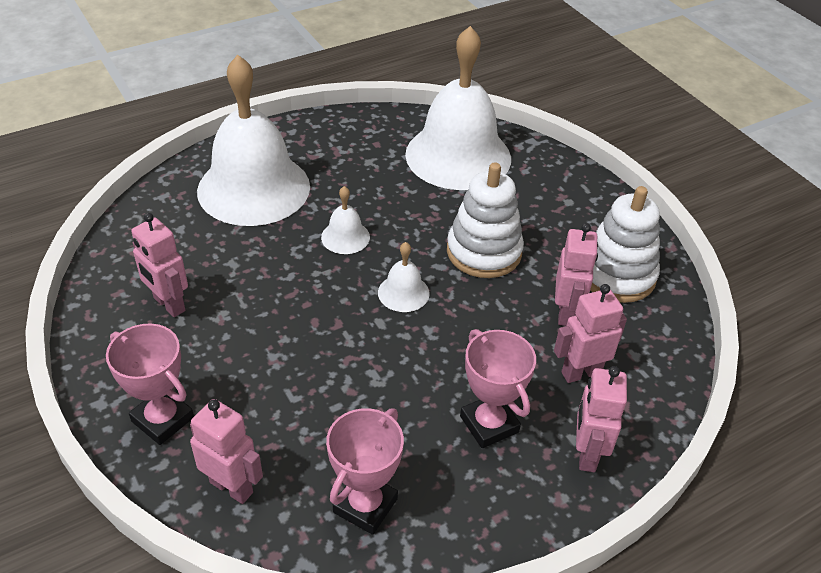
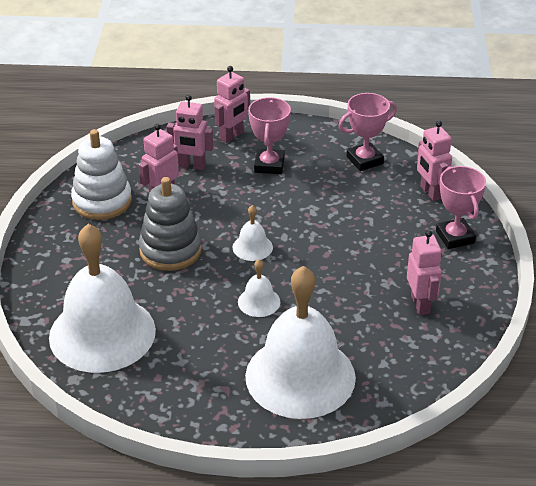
camera: 145 degrees left, 5 degrees down
white stacking toy [447,163,524,278] -> grey stacking toy [139,177,202,271]

